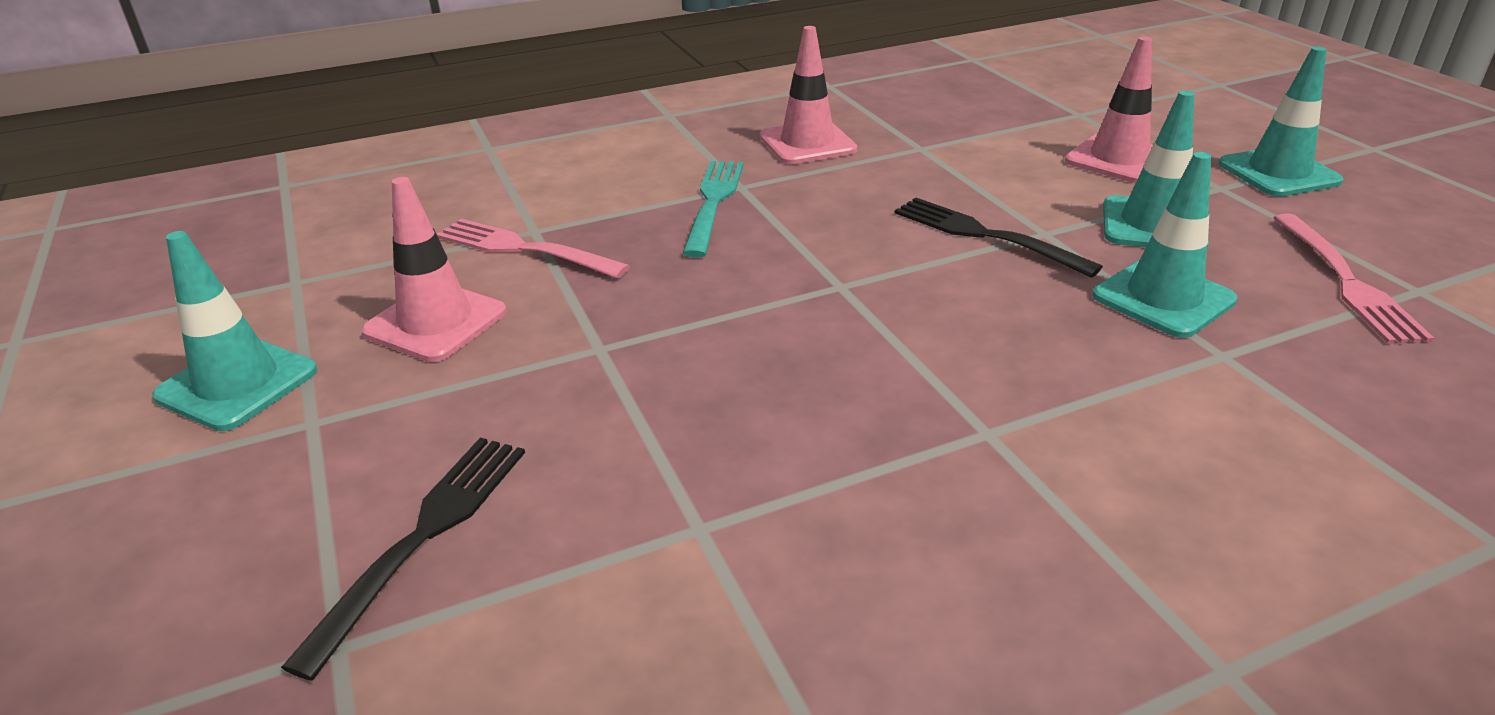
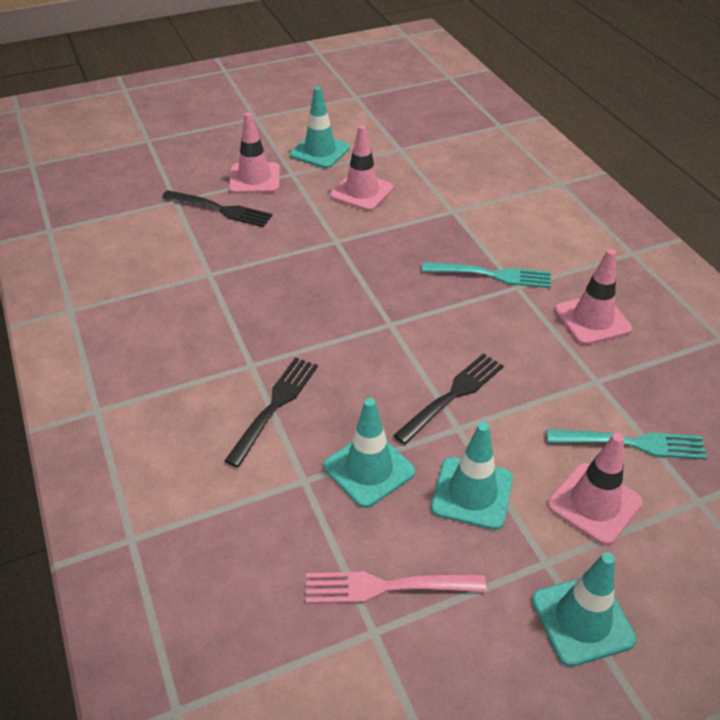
camera: 90 degrees right, 10 degrees up
pink fork [437,219,630,279] -> none
none -> black fork [224,357,318,468]
none -> pink traffic cone [229,112,280,194]
none -> turquoise fork [546,429,708,460]

